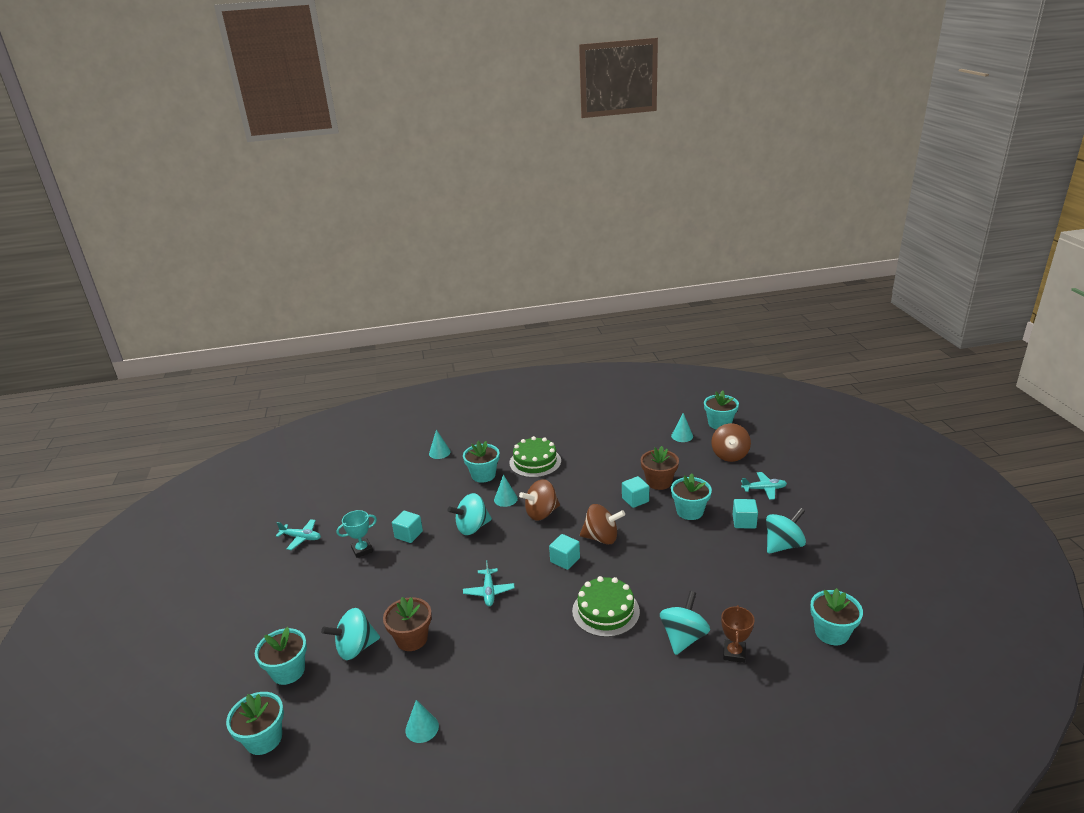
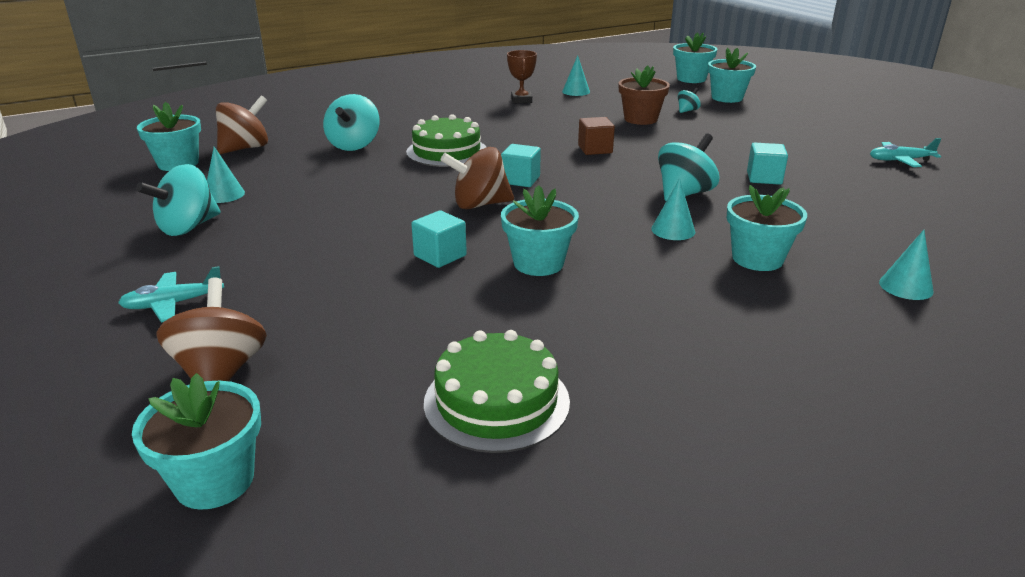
camera: 160 degrees right, 0 degrees up
turquoise spinning top [321,608,380,660] -> turquoise spinning top [678,88,701,113], size x0.50
turquoise trophy [336,510,377,558] -> none
turquoise plane [463,560,515,606] -> brown cube [578,117,615,155]
green cake [509,436,561,478] -> green cake moved to [424,330,570,453]
brown spinning top [519,479,560,521] -> brown spinning top moved to [216,95,268,154]
brown flower pot [640,446,679,490] -> none
turquoise cone [671,413,693,442] -> turquoise cone moved to [207,147,245,203]
turquoise flower pot [671,473,712,520] -> turquoise flower pot moved to [501,185,579,276]
brown trophy [721,605,755,663] -> brown trophy moved to [507,50,537,103]
turquoise cube [733,499,758,529] -> none

